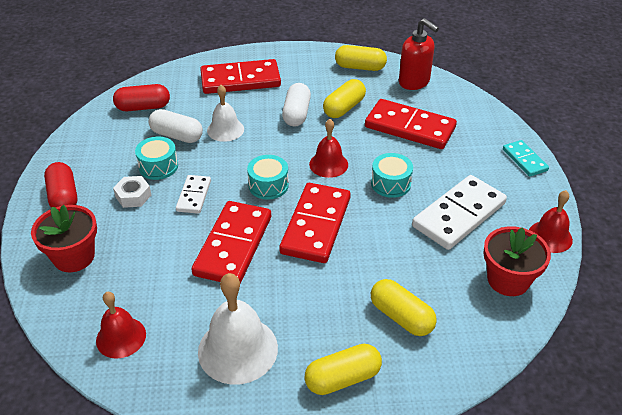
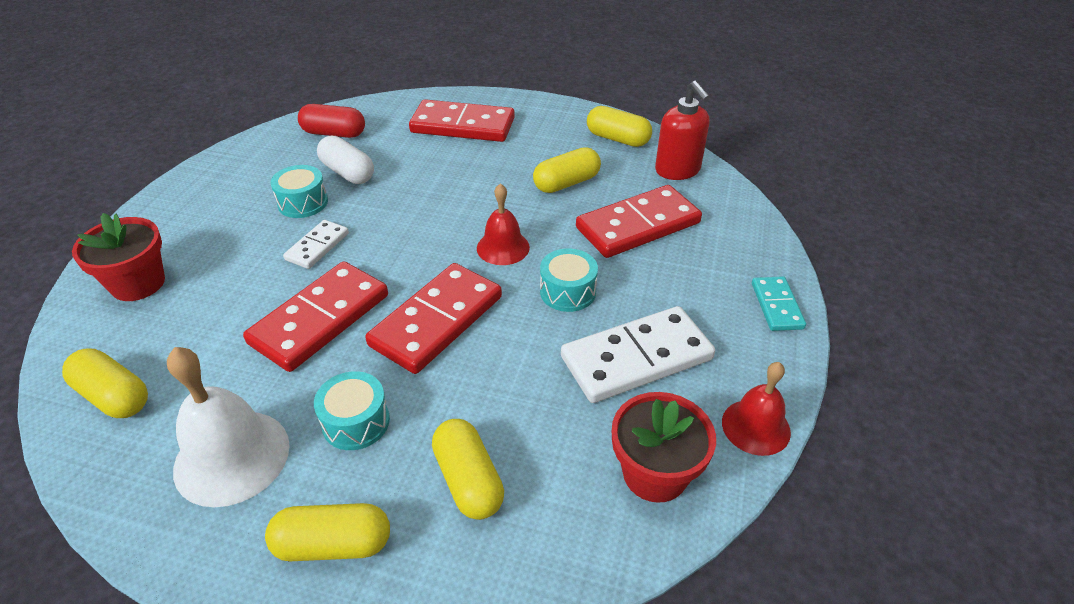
camera: 20 degrees right, 0 degrees up
red capsule [44,162,77,207] -> none
red bell [96,292,146,359] -> yellow capsule [62,348,148,418]
white nut [113,176,152,208] -> none
white bell [207,85,244,142] -> none
turquoise drum [247,155,289,200] -> turquoise drum moved to [314,371,390,450]
white capsule [282,83,311,126] -> none
red domino [365,99,457,149] -> red domino turned 75 degrees counterclockwise [576,185,702,258]

